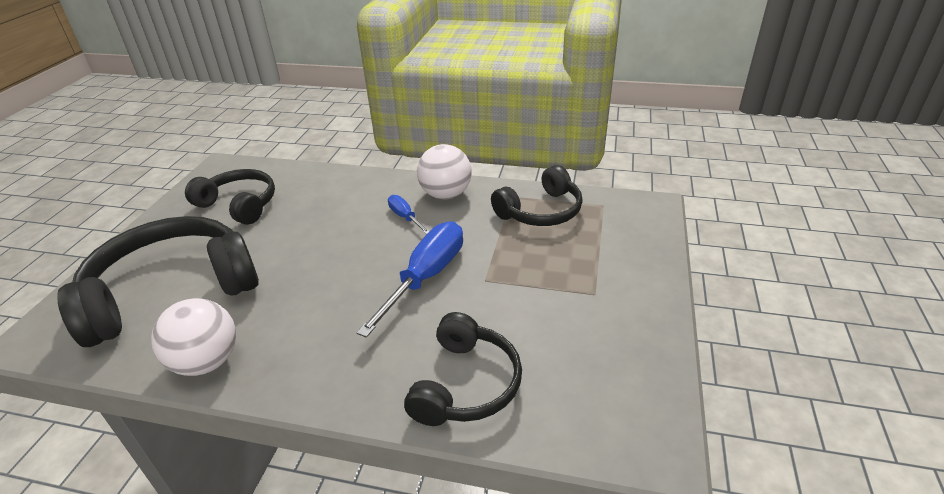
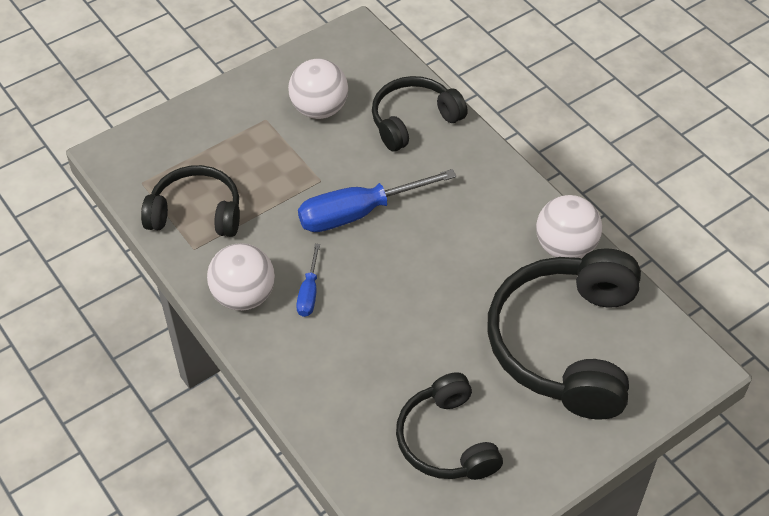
camera: 140 degrees left, 15 degrees up
black headphones [57,216,259,347] -> black headphones turned 90 degrees clockwise [487,248,641,420]
none -> white ball [288,59,348,119]

